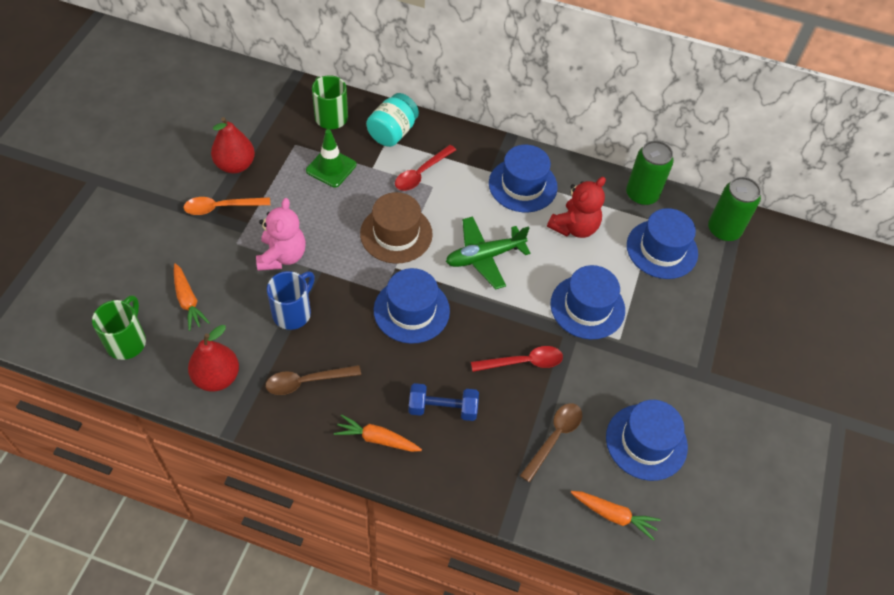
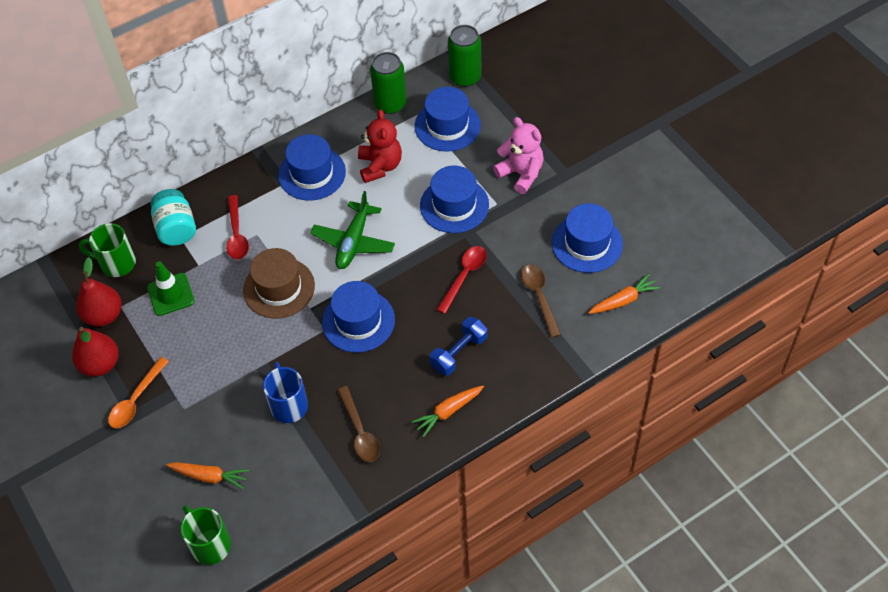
camera: 45 degrees left, 0 degrees up
red pear [188,325,239,392] -> red pear moved to [76,257,122,327]
pink teddy bear [256,198,306,271] -> pink teddy bear moved to [493,117,544,194]
brown spoon [265,365,361,395] -> brown spoon turned 45 degrees counterclockwise [338,386,380,462]

